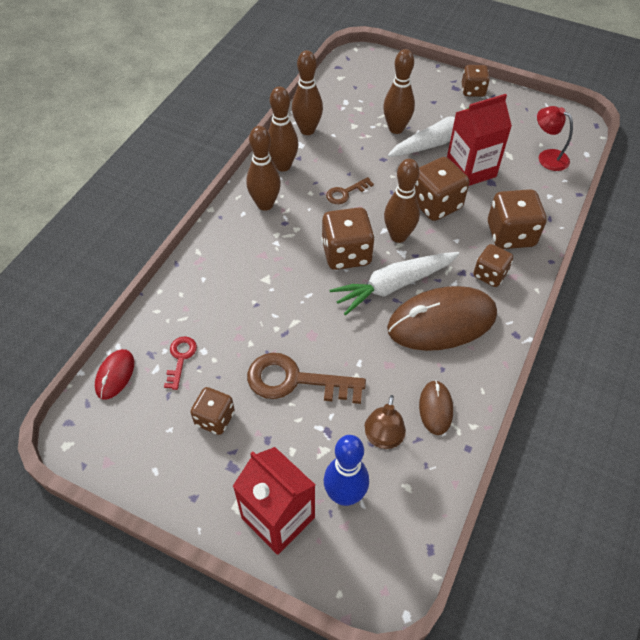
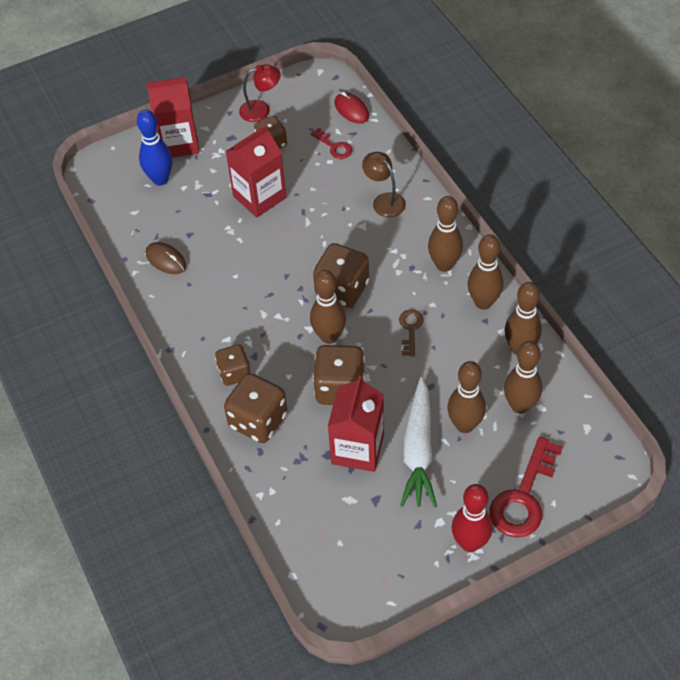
camera: 130 degrees right, 0 degrees up
brown key [247,353,366,404] -> red carton [225,125,286,218]
white carrot [329,252,459,316] -> none
brown lamp [365,395,406,449] -> brown lamp moved to [362,152,406,218]
brown mouse [387,286,497,351] -> none
brown dice [462,65,490,97] -> red bowling pin [452,484,493,552]
red lamp [537,106,573,171] -> red lamp moved to [239,64,281,122]
none -> red key [490,436,563,538]
none -> brown bowling pin [504,341,542,414]

